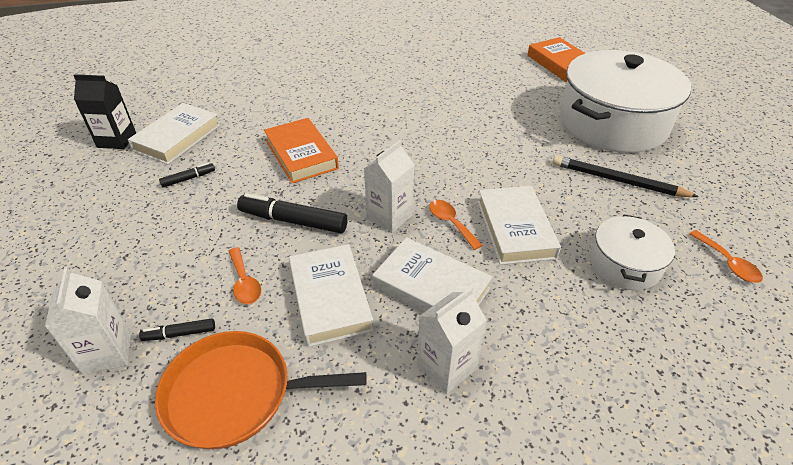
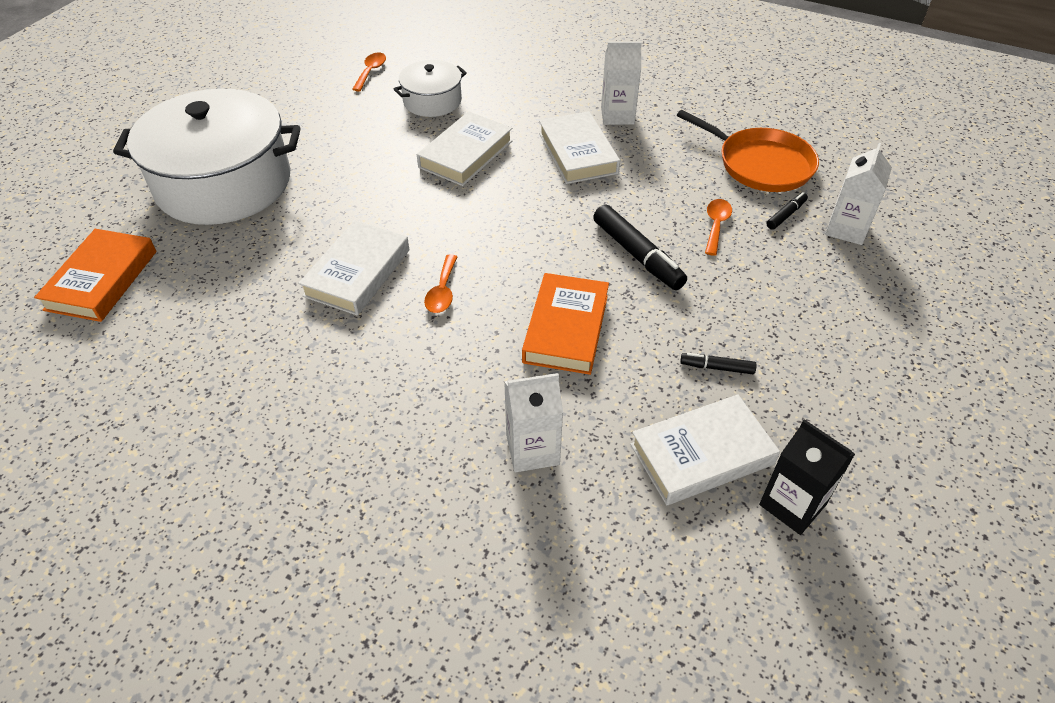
camera: 140 degrees left, 5 degrees up
black marker [139,318,215,341] -> black marker turned 75 degrees counterclockwise [767,192,808,230]
white book [289,244,374,347] -> white book moved to [298,220,409,316]
white carton [364,140,414,233] -> white carton moved to [504,373,563,472]
orange spoon [429,200,483,250] -> orange spoon moved to [424,254,457,313]
black pencil [553,155,699,197] -> none

